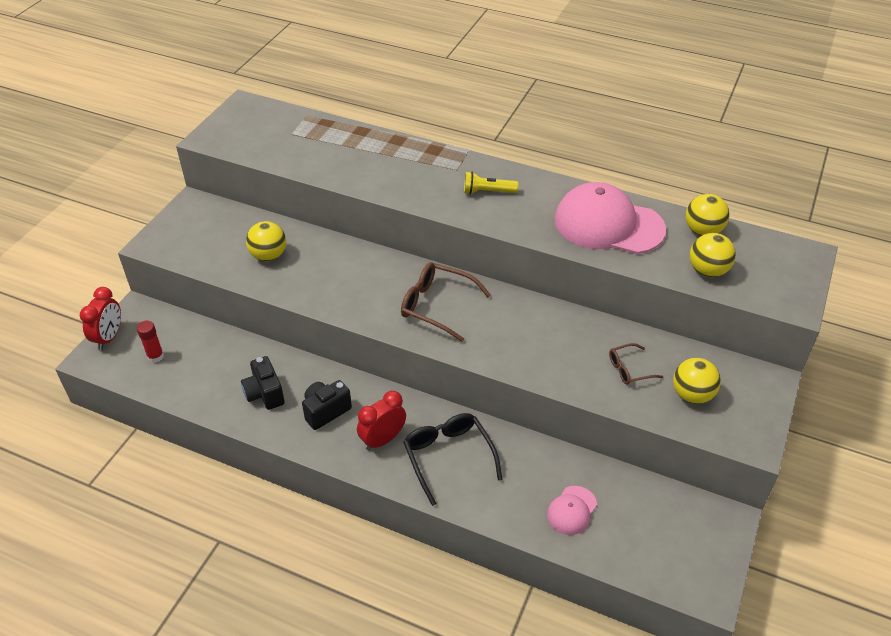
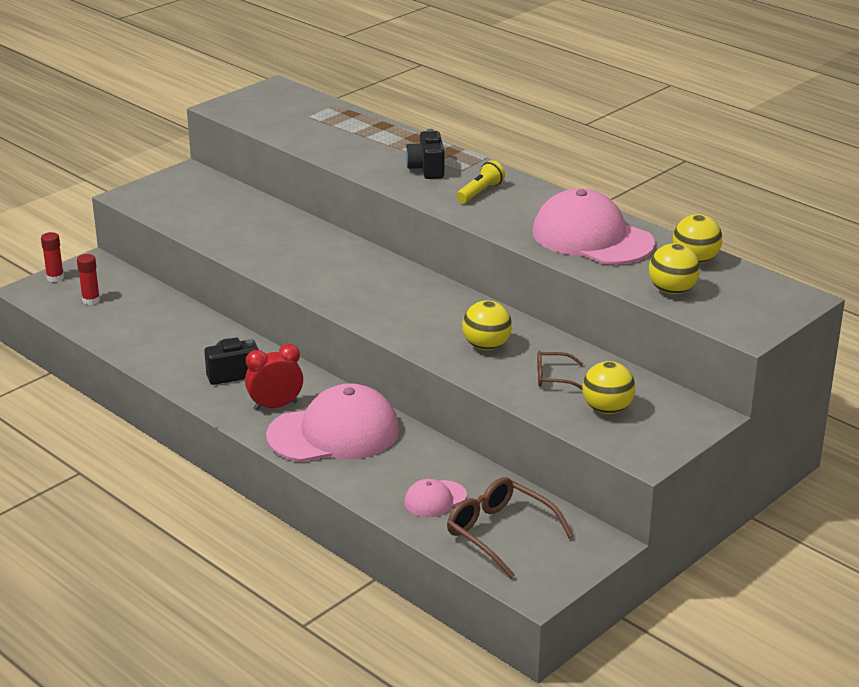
camera: 20 degrees right, 15 degrees down
red clock [80,287,121,350] -> red glue stick [41,232,64,282]
black camera [241,356,285,410] -> black camera moved to [405,129,445,179]
yellow ball [246,221,286,261] -> yellow ball moved to [462,300,512,350]
brown glasses [401,263,491,342] -> brown glasses moved to [447,477,573,578]
black glasses [403,413,503,506] -> pink cap [266,383,399,462]
yellow flashlight [464,172,518,194] -> yellow flashlight turned 105 degrees clockwise [456,160,505,203]

